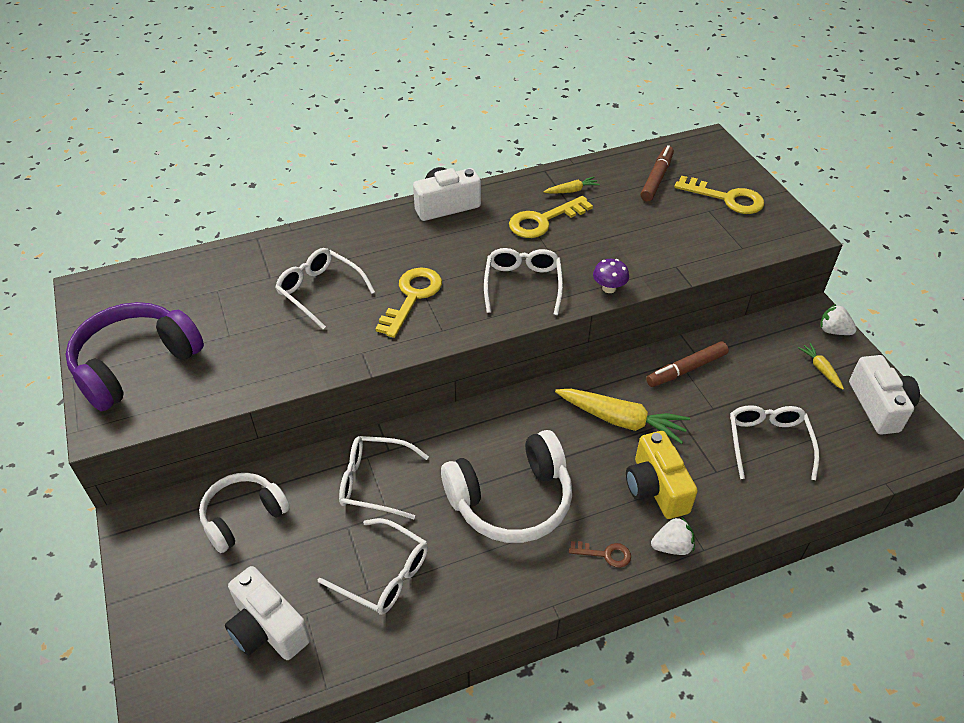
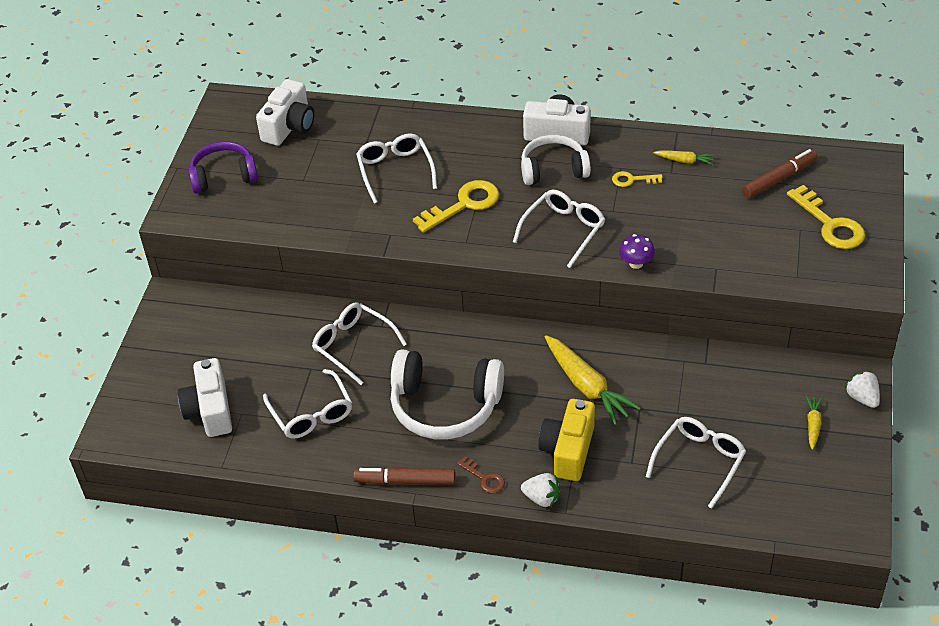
camera: 35 degrees right, 0 degrees up
purple headphones [65,302,204,411] -> purple headphones [188,141,258,194], size x0.66
white headphones [199,473,290,553] -> white headphones moved to [521,134,591,185]
yellow key [509,196,593,238] -> yellow key [612,171,663,187], size x0.54
brown marker [646,341,729,387] -> brown marker moved to [353,467,456,485]
white camera [849,355,920,435] -> white camera moved to [256,79,314,146]

